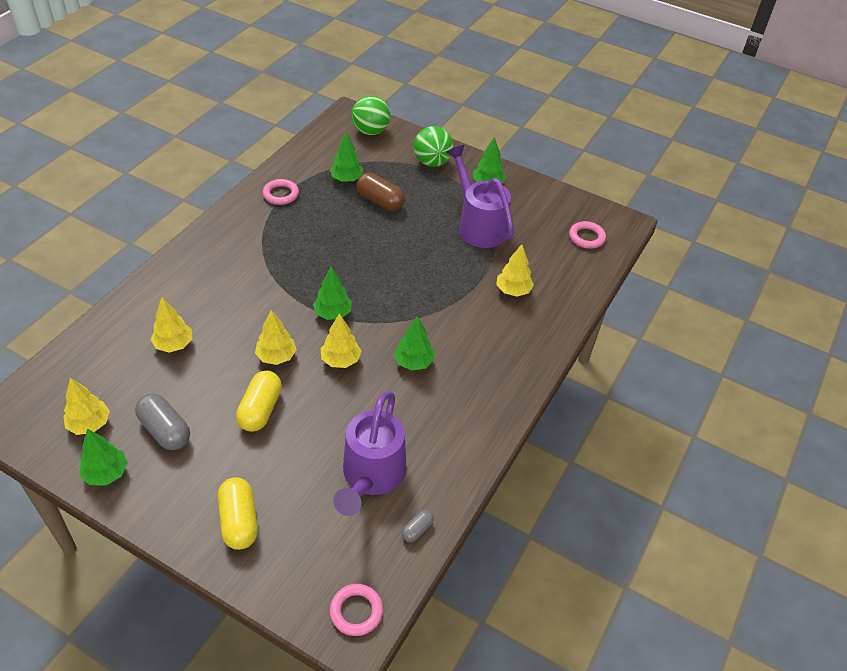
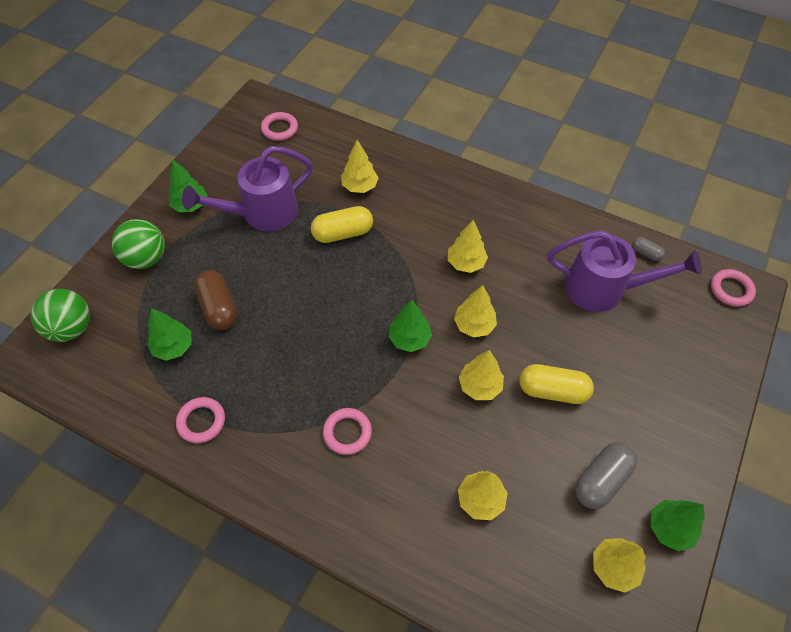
camera: 90 degrees left, 10 degrees up
yellow capsule [218,477,258,550] -> yellow capsule moved to [311,206,373,243]
brown capsule [356,173,405,211] -> brown capsule turned 60 degrees counterclockwise [194,270,237,330]
green tree [394,316,435,371] -> yellow tree [448,220,488,273]
none -> pink ring [323,408,372,455]

